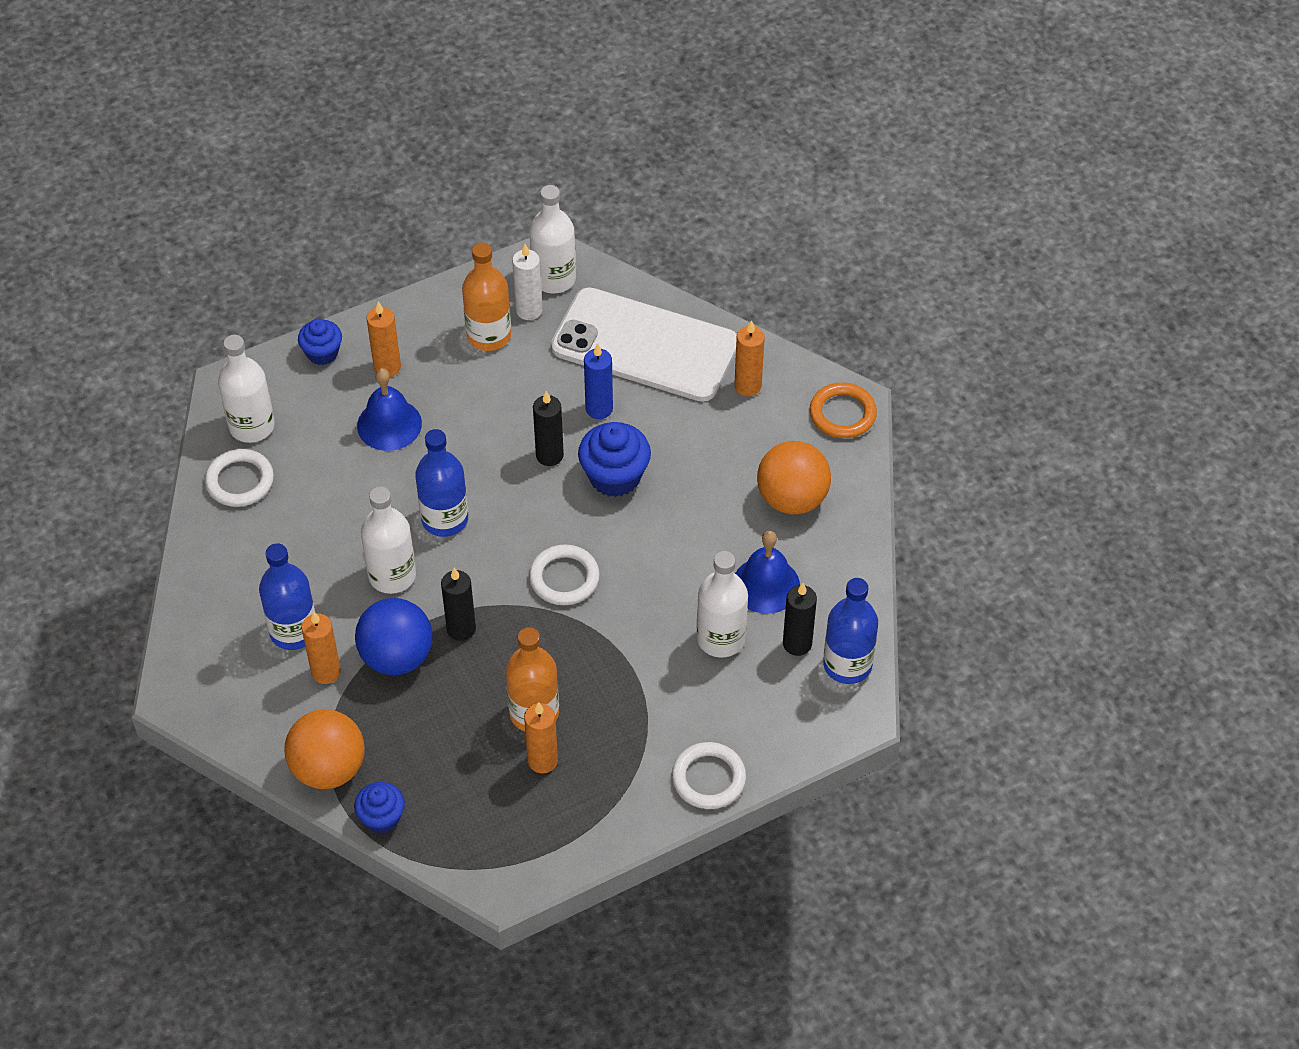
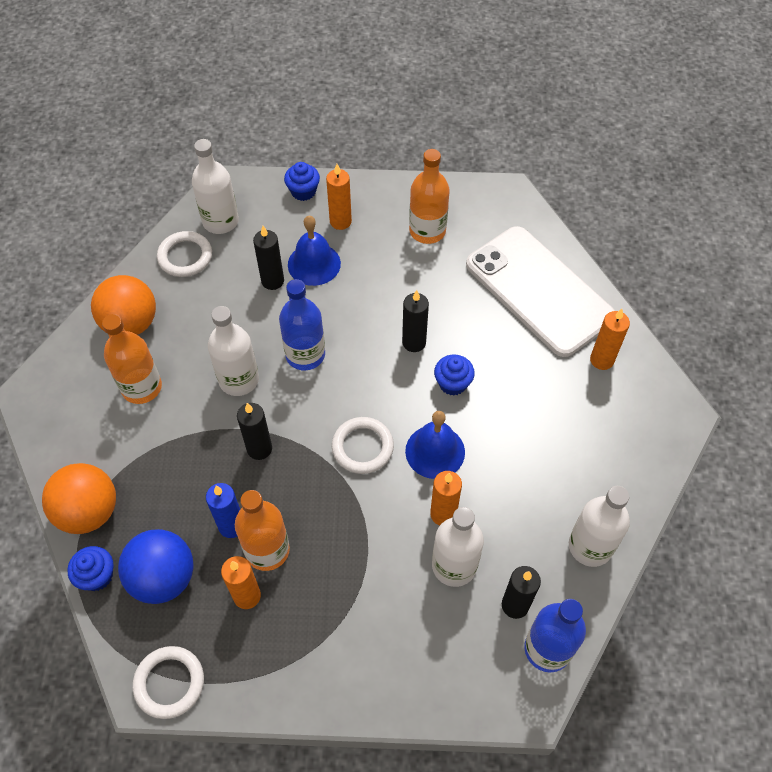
camera: 30 degrees right, 5 degrees up
blue bottle [259,543,315,650] -> orange bottle [102,314,162,404]
orange candle [302,612,341,684] -> orange candle moved to [430,471,462,525]
blue ball [355,598,433,675] -> blue ball moved to [118,529,194,604]
white candle [512,244,542,320] -> none
white bottle [529,185,576,294] -> white bottle moved to [569,486,630,567]
blue cupcake [578,422,651,497] -> blue cupcake [434,354,475,396], size x0.63
blue candle [584,343,613,419] -> blue candle moved to [206,483,240,538]
white ring [672,742,746,809] -> white ring moved to [133,646,204,719]
blue bell [735,531,800,614] -> blue bell moved to [405,411,465,479]
orange ball [757,441,831,515] -> orange ball moved to [91,275,156,335]
orange ring [809,382,877,438] -> none
none -> black candle [253,226,284,290]

